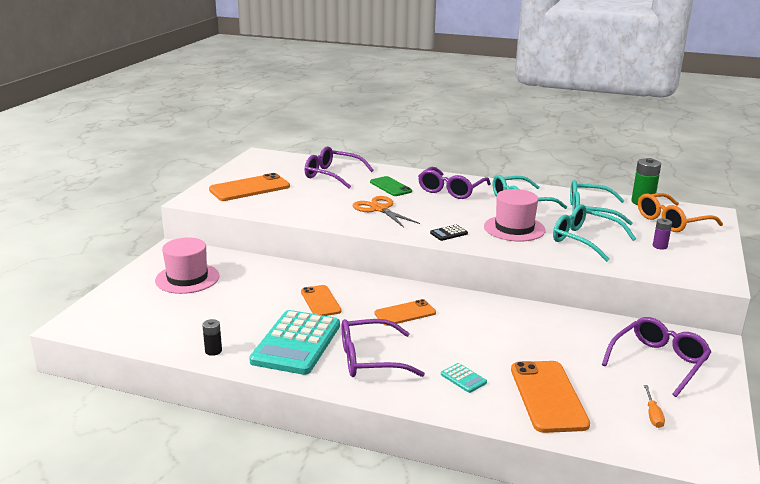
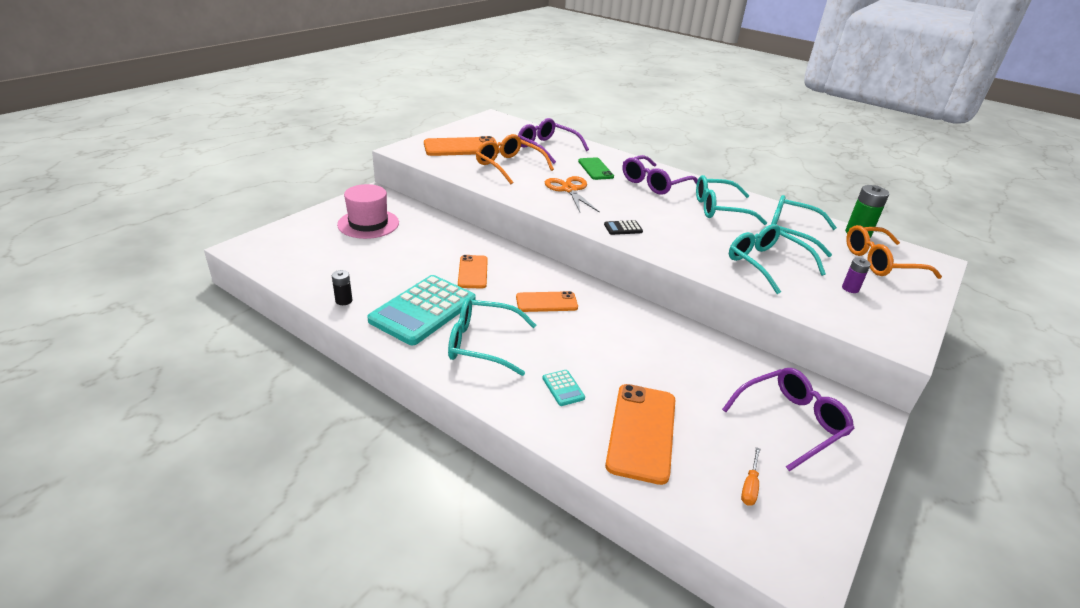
camera: 15 degrees right, 10 degrees up
purple glasses [342,319,425,377] -> turquoise glasses [448,298,536,376]
pink hat [484,189,546,241] -> none
none -> orange glasses [476,134,554,184]

